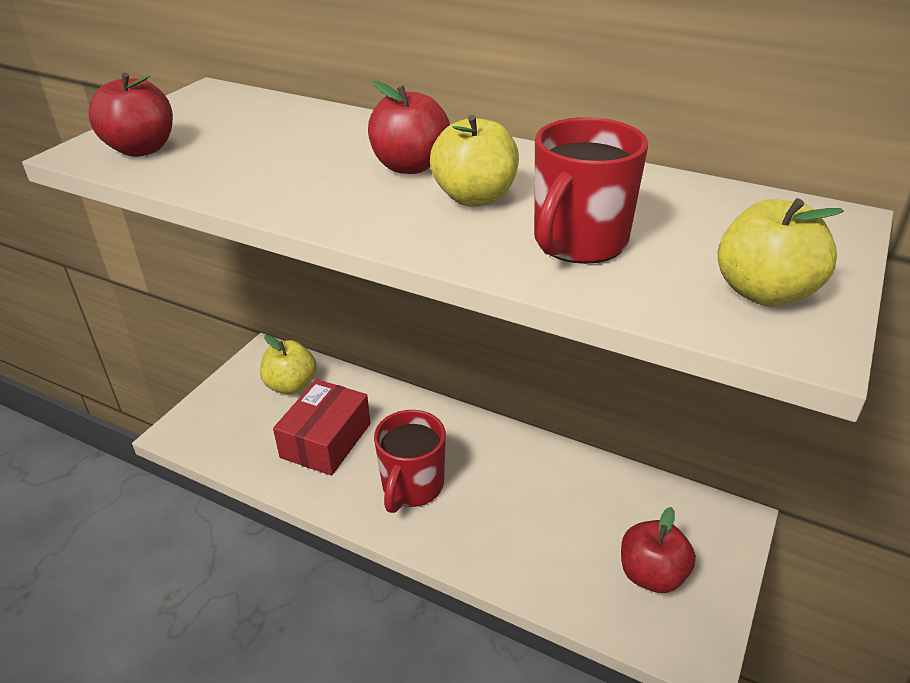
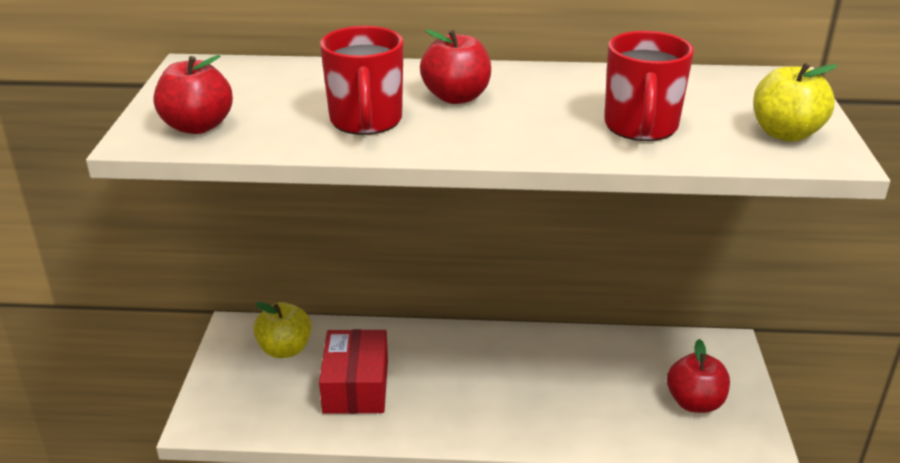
camera: 25 degrees left, 5 degrees down
red mug [374,410,446,513] -> red mug moved to [320,26,404,135]
yellow apple [430,115,519,206] -> none

